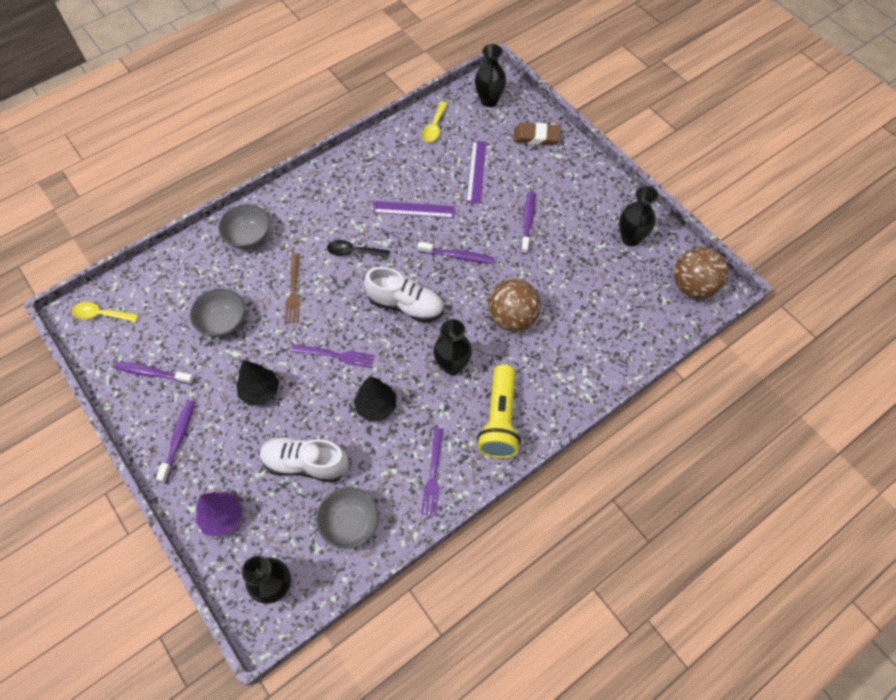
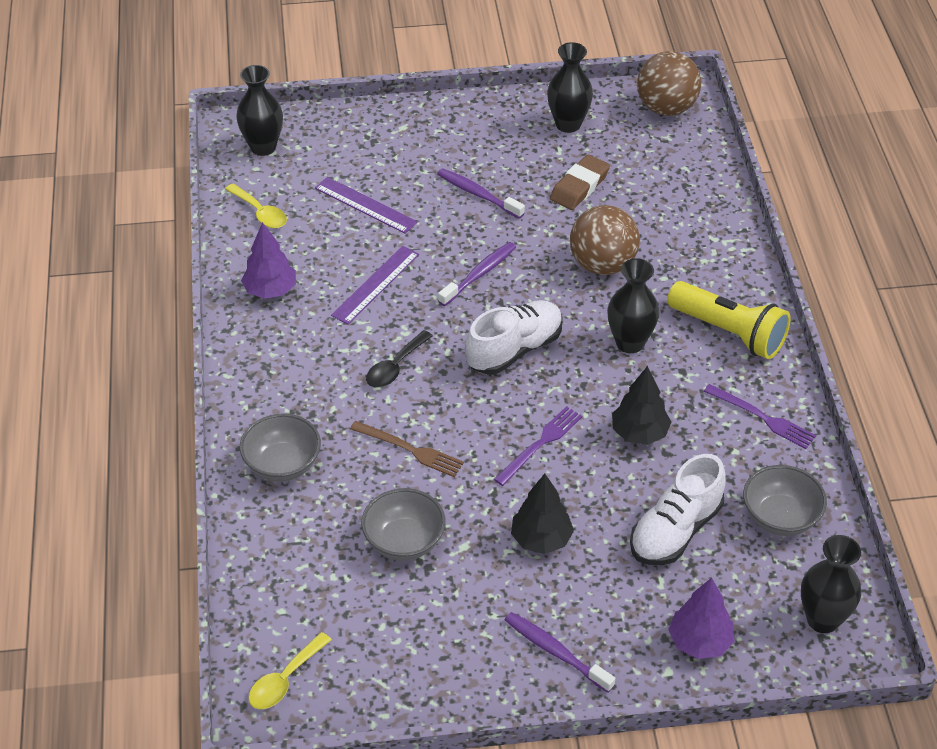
camera: 60 degrees left, 15 degrees down
purple toothbrush [114,362,195,385] -> none
brown eraser [513,123,561,145] -> brown eraser moved to [550,154,610,210]
none -> purple tree [241,222,296,299]

